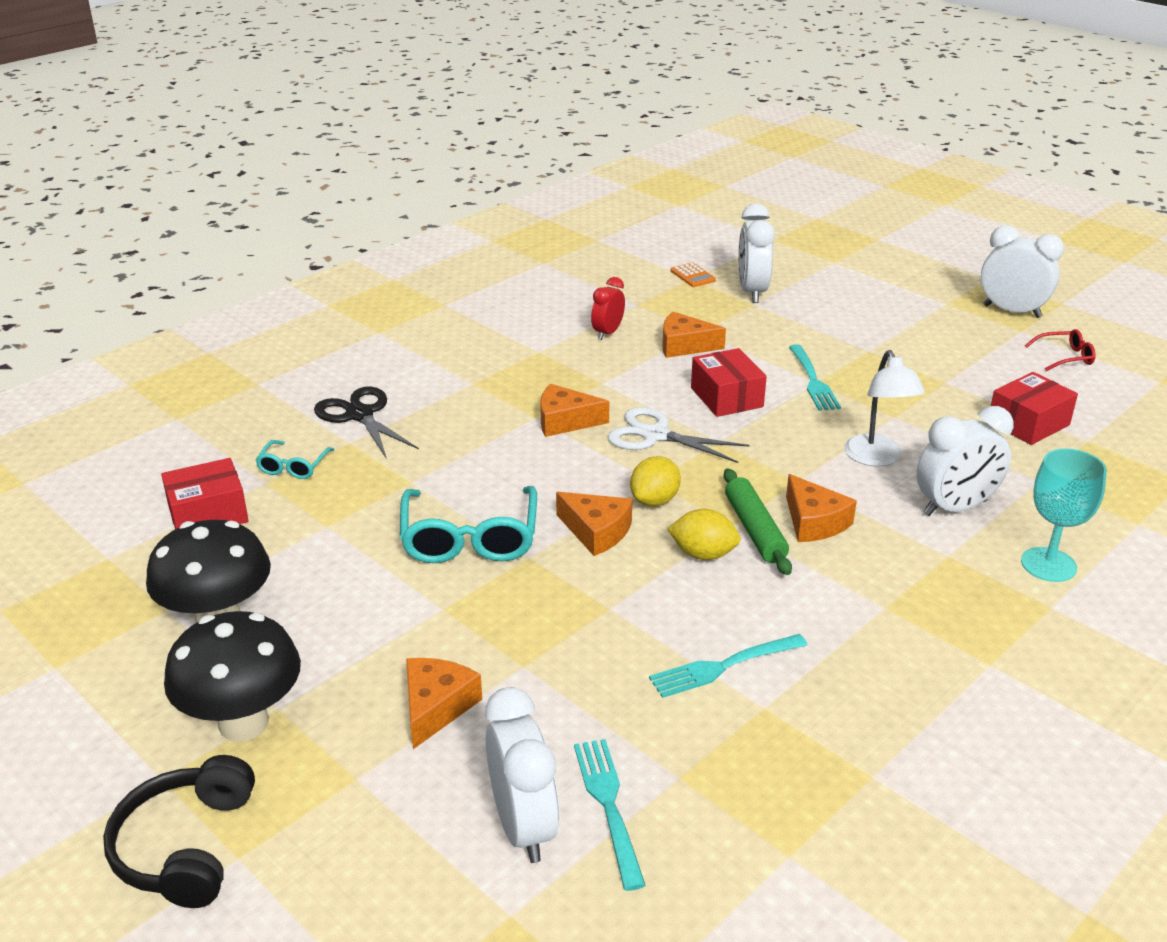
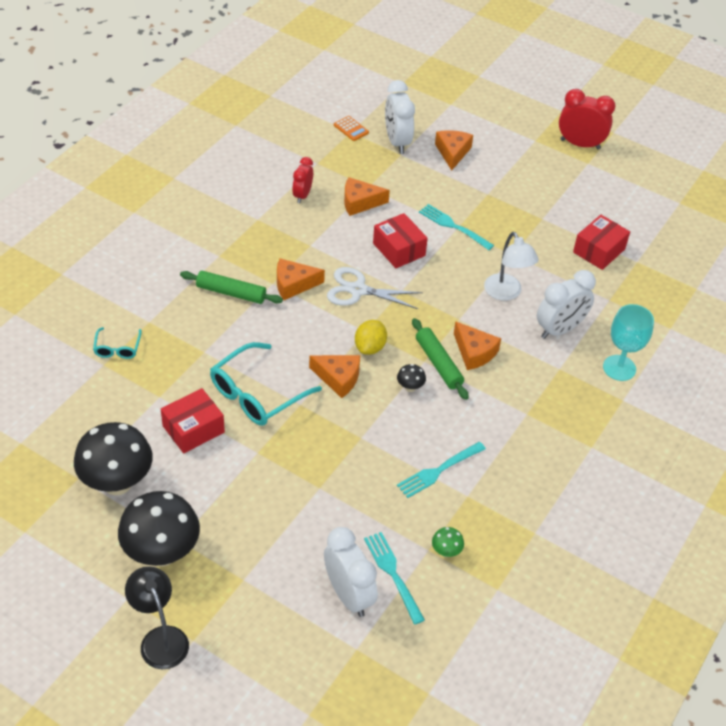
camera: 15 degrees left, 15 degrees up
black headphones [103,755,255,908] -> black lamp [125,566,189,669]
red box [161,458,249,529] -> red box moved to [161,388,225,453]
black scissors [314,386,419,459] -> none
turquoise glasses [400,486,537,563] -> turquoise glasses turned 60 degrees clockwise [210,342,322,426]
orange cheese [406,658,482,749] -> orange cheese moved to [435,130,473,170]
yellow lemon [667,509,741,560] -> black mushroom [397,364,426,392]
turquoise fork [789,344,841,411] -> turquoise fork turned 150 degrees clockwise [419,204,494,250]
white clock [981,225,1064,318] -> red clock [559,89,615,150]
red glasses [1025,329,1096,371] -> none
none -> green rolling pin [180,271,283,304]
none -> green mushroom [432,527,464,557]

